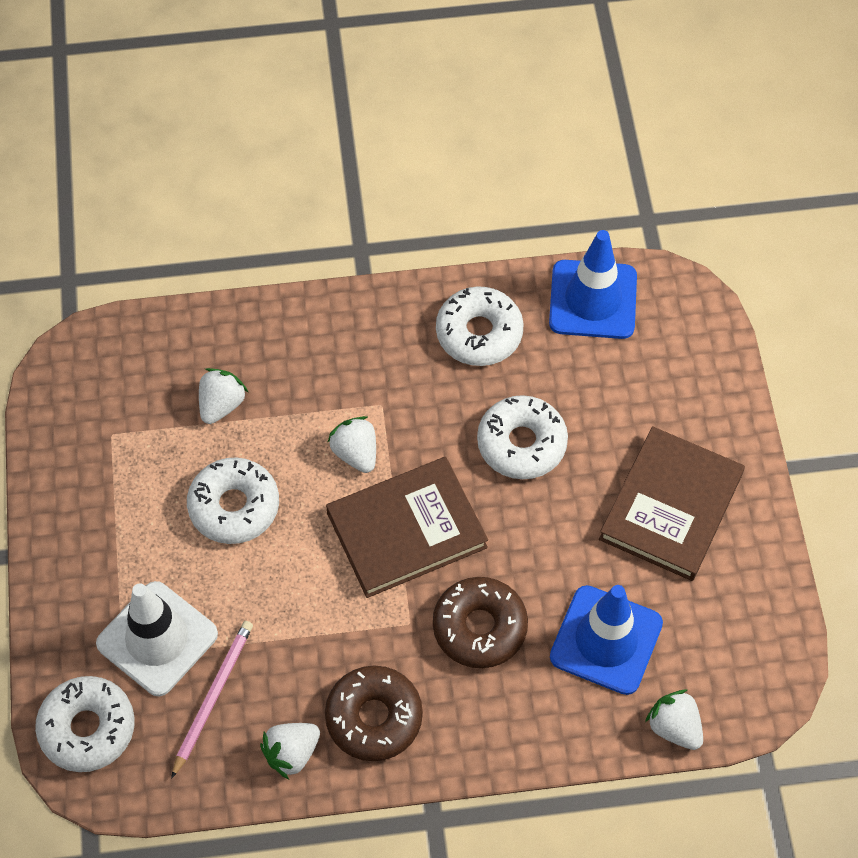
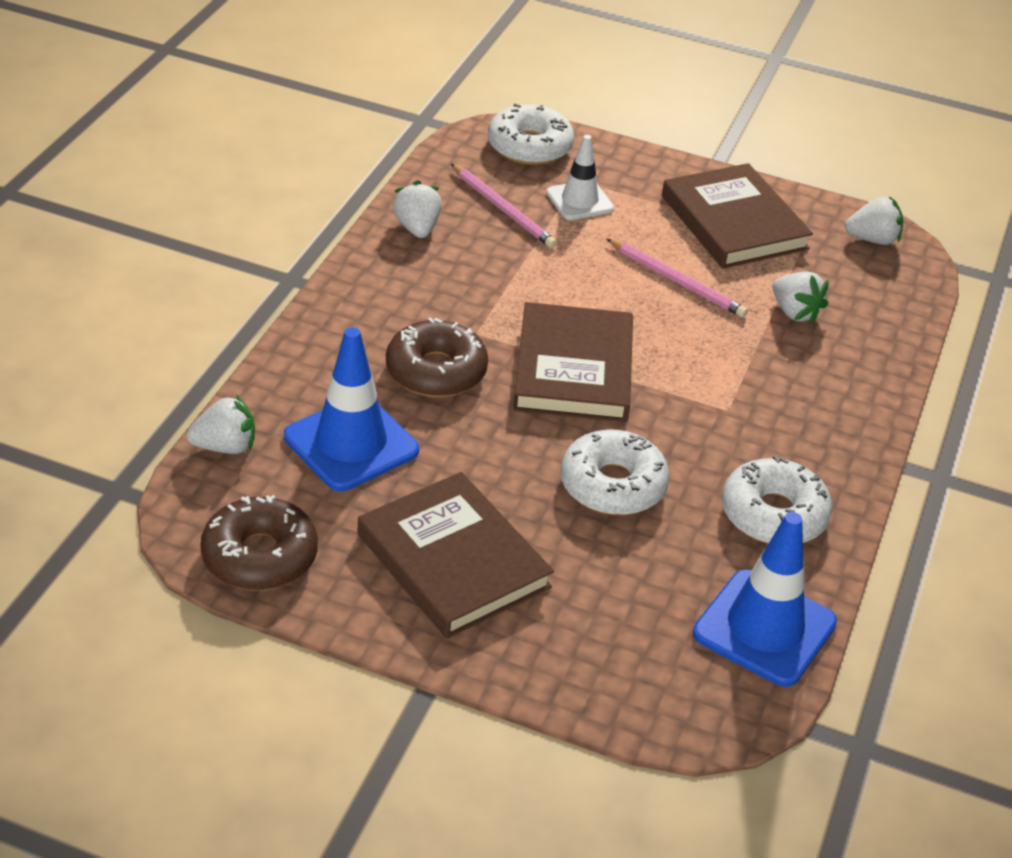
camera: 115 degrees right, 20 degrees down
white traffic cone [96,581,218,696] -> white traffic cone [546,135,614,220], size x0.63
white donut [187,457,279,544] -> pink pencil [607,239,748,318]
brown donut [325,665,423,761] -> brown donut moved to [200,495,318,590]
white strawberry [327,416,376,473] -> white strawberry moved to [845,196,903,245]
none -> brown book [662,163,813,269]

